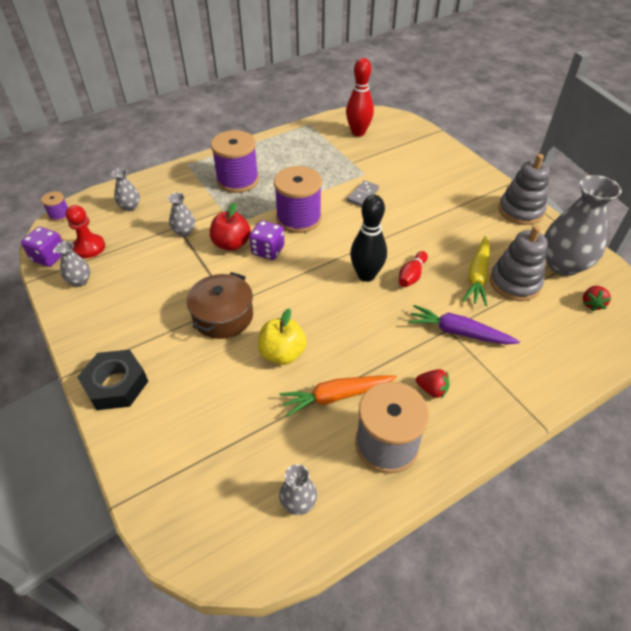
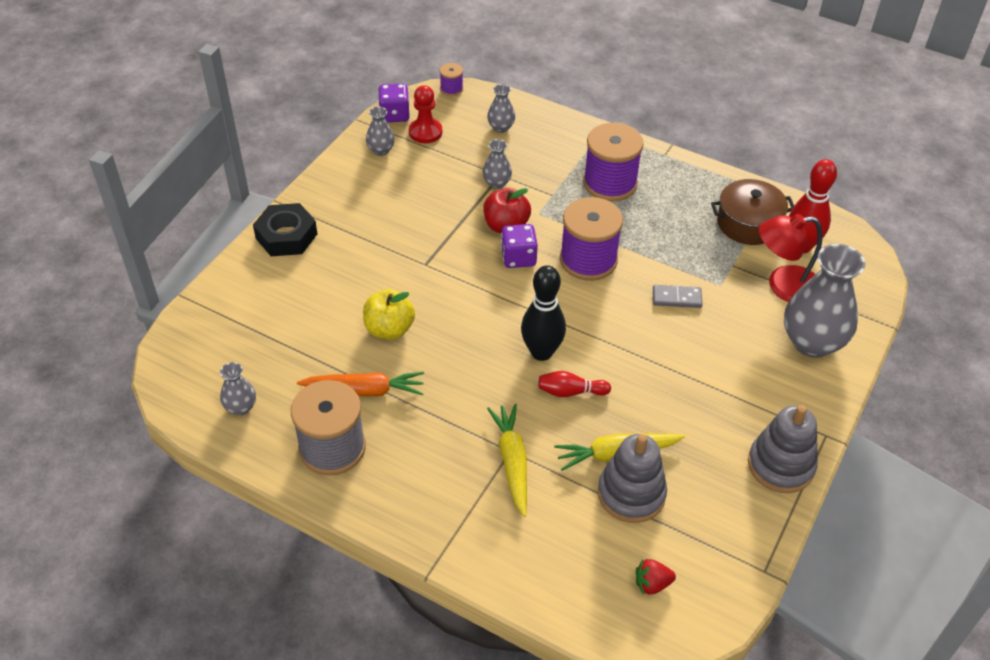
camera: 60 degrees right, 0 degrees up
brown pot [187,272,253,339] -> brown pot moved to [711,179,794,245]
orange carrot [280,375,397,417] -> orange carrot turned 135 degrees clockwise [297,372,424,396]
purple carrot [408,305,520,345] -> yellow carrot [487,404,527,517]
red strawberry [416,369,450,399] -> none
grey vase [544,175,622,276] -> grey vase moved to [784,244,865,358]
none -> red lamp [759,214,822,302]

